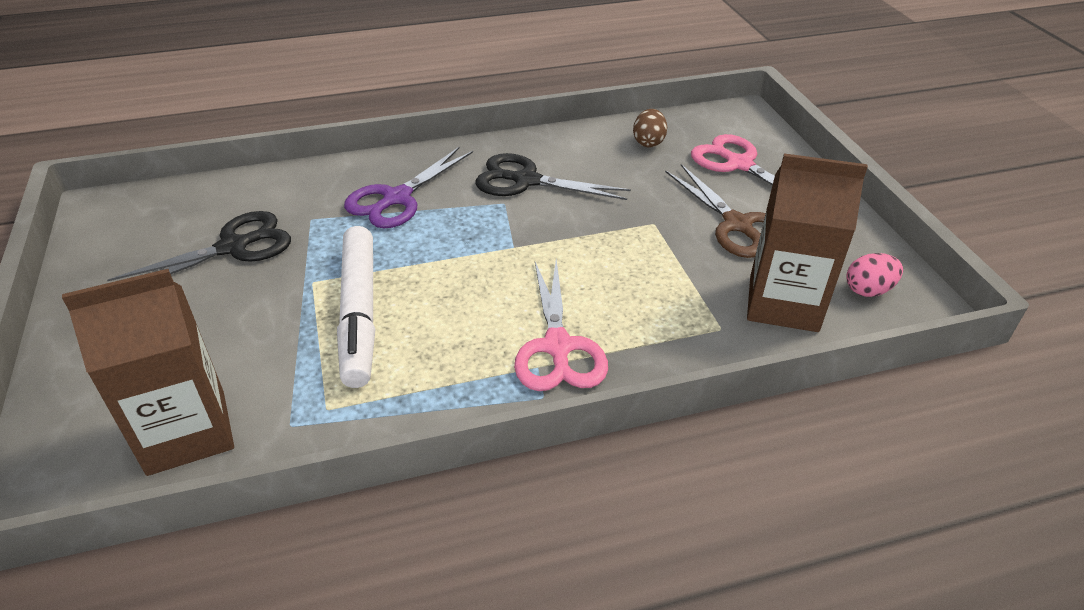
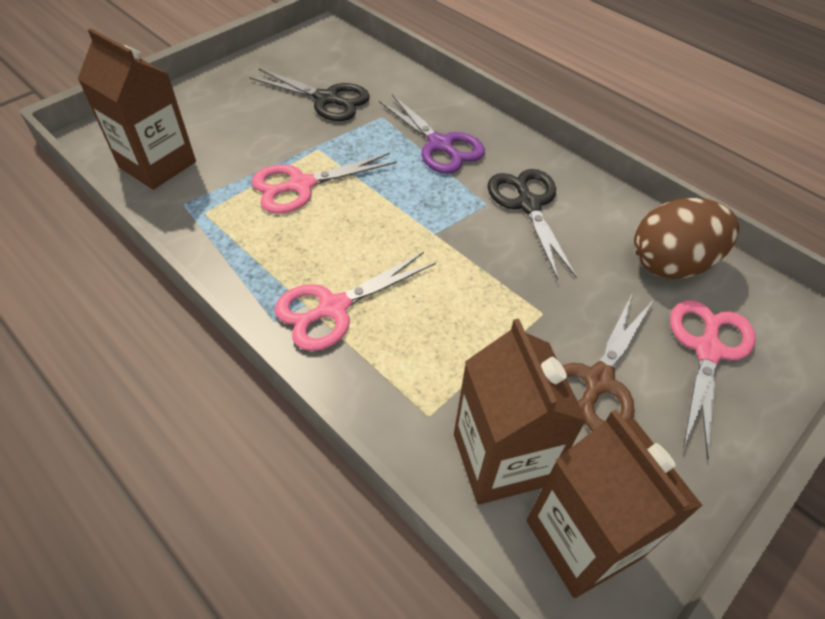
camera: 60 degrees right, 10 degrees up
white marker [337,226,375,388] -> pink scissors [252,153,397,214]
purple scissors [344,147,473,228] -> purple scissors turned 135 degrees counterclockwise [379,94,485,174]
brown egg [633,109,667,147] -> brown egg [634,198,739,279], size x1.98
pink egg [846,253,903,297] -> brown carton [527,410,703,598]

